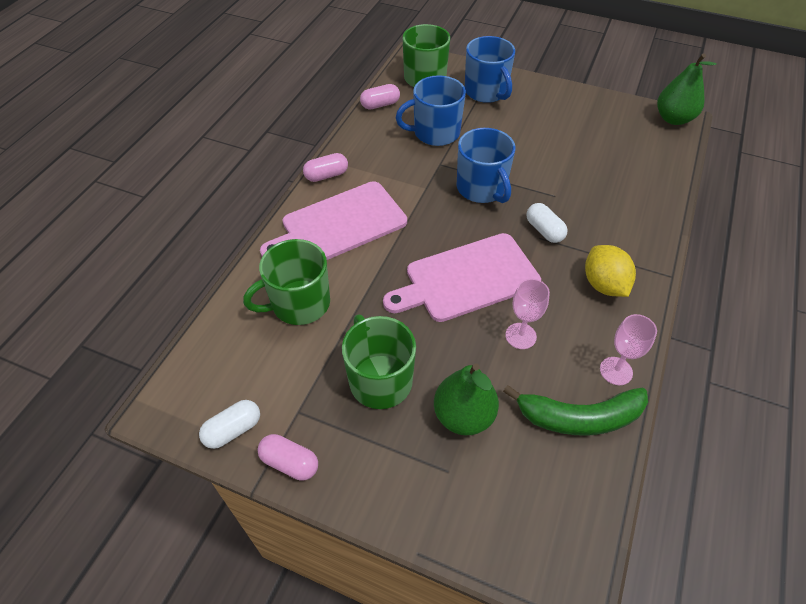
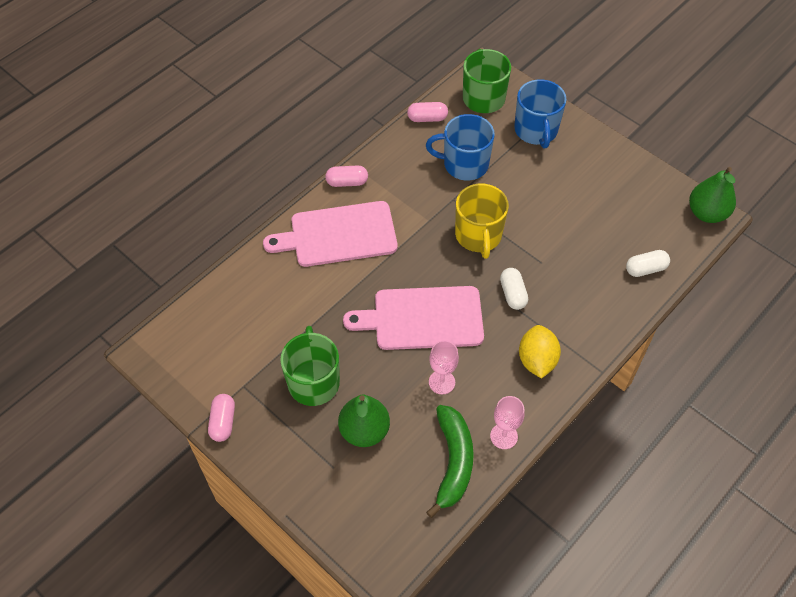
camera: 20 degrees right, 5 degrees up
white capsule [199,400,260,449] -> white capsule moved to [626,250,670,277]
green mug [243,239,330,325] -> none
pink capsule [257,434,318,481] -> pink capsule turned 45 degrees clockwise [208,394,235,442]
blue mug [457,128,515,203] -> yellow mug [455,184,509,259]
green banana [503,385,648,435] -> green banana turned 105 degrees counterclockwise [426,405,474,518]

